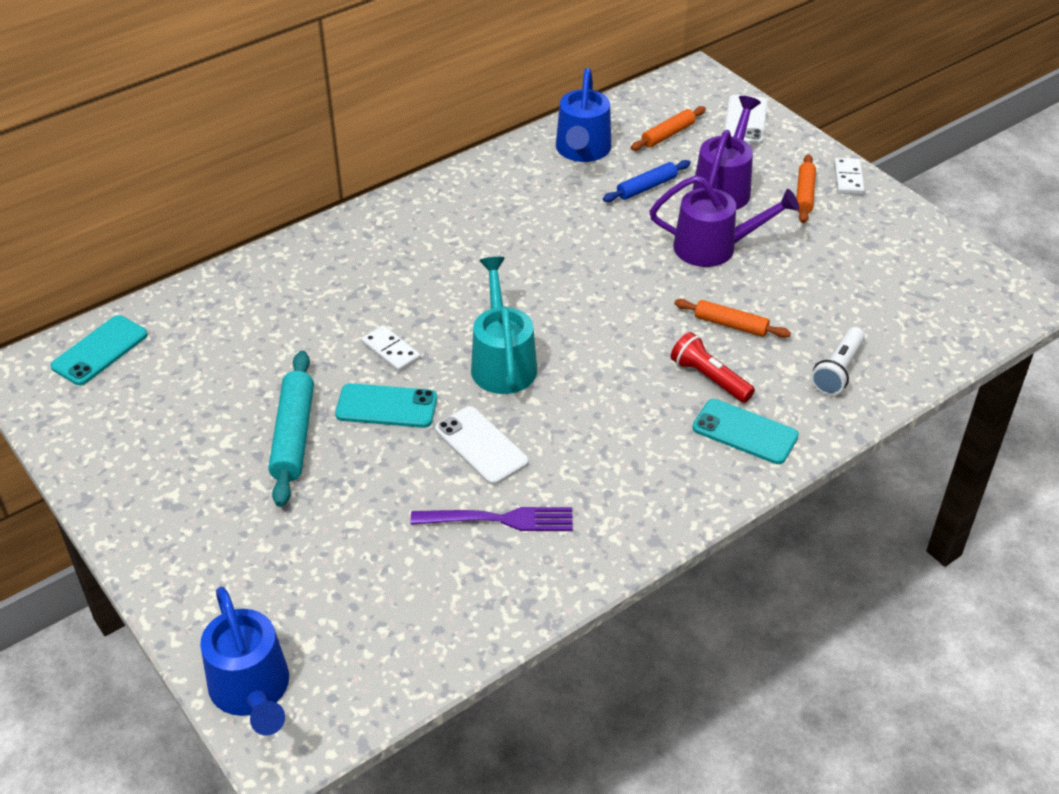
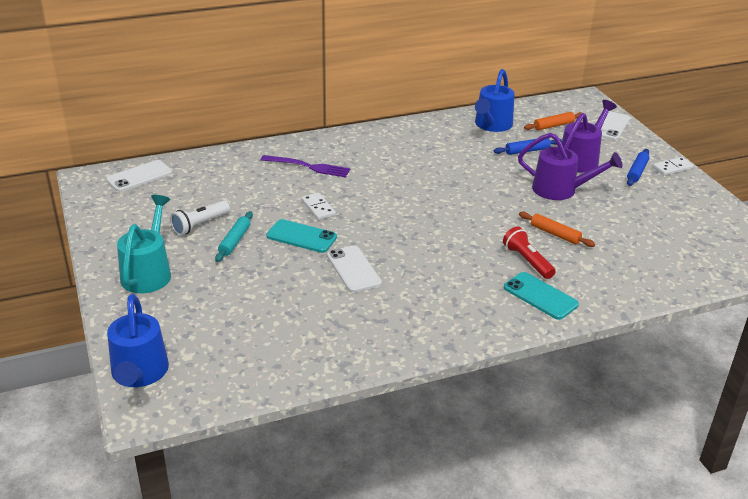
camera: 15 degrees right, 10 degrees down
turquoise phone [51,315,148,385] -> white phone [106,160,172,192]
turquoise rolling pin [268,351,314,507] -> turquoise rolling pin [215,211,253,262], size x0.63
purple fork [411,507,573,531] -> purple fork moved to [261,155,351,177]
turquoise watering can [471,257,537,394] -> turquoise watering can moved to [117,195,171,293]
orange rolling pin [796,154,816,223] -> blue rolling pin [627,149,649,186]
white flashlight [811,327,865,395] -> white flashlight moved to [170,200,230,235]
white domino [834,158,865,194] -> white domino turned 45 degrees clockwise [652,157,694,176]

